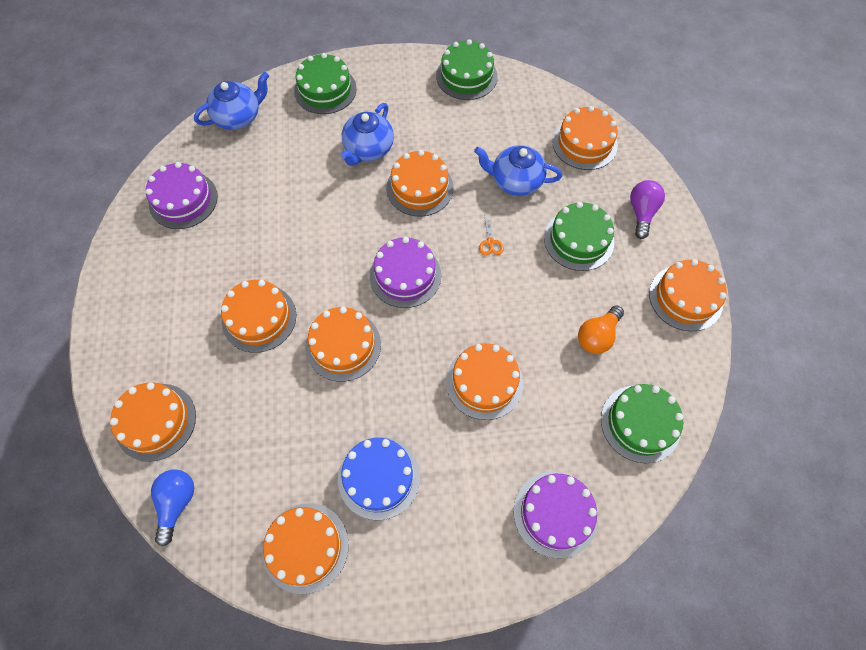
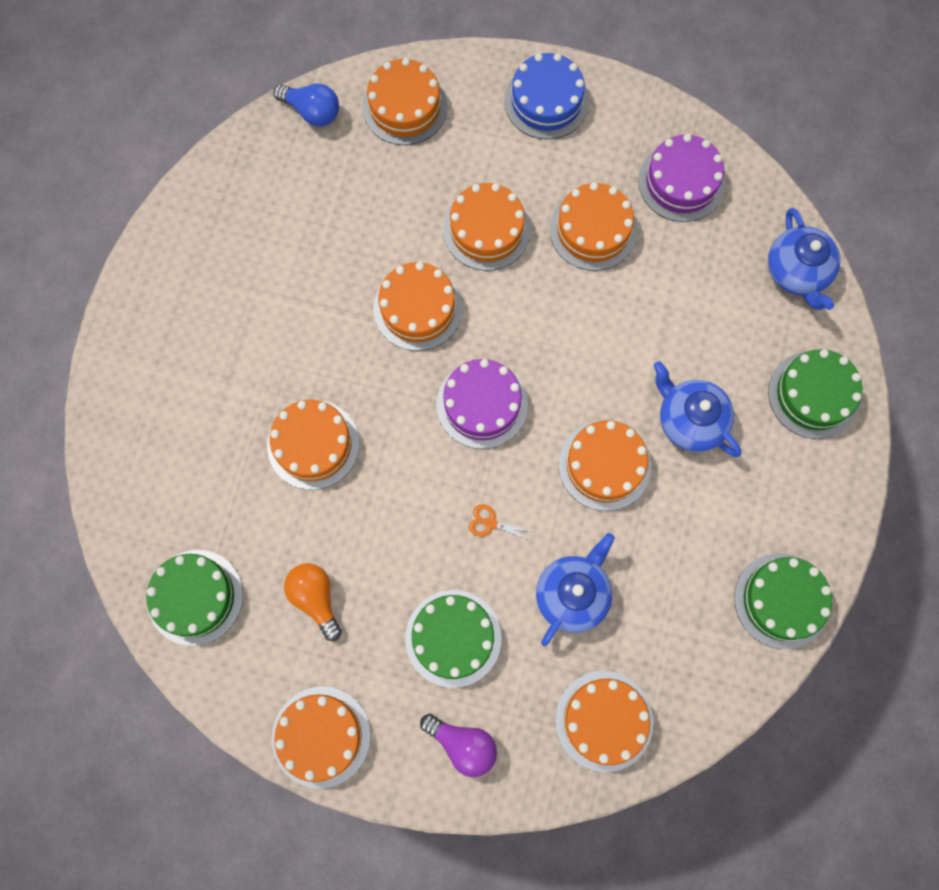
camera: 110 degrees right, 10 degrees up
orange cake [262,503,349,594] -> orange cake moved to [550,182,637,271]
blue cake [338,437,420,520] -> blue cake moved to [504,53,589,139]
purple cake [514,471,598,558] -> none

